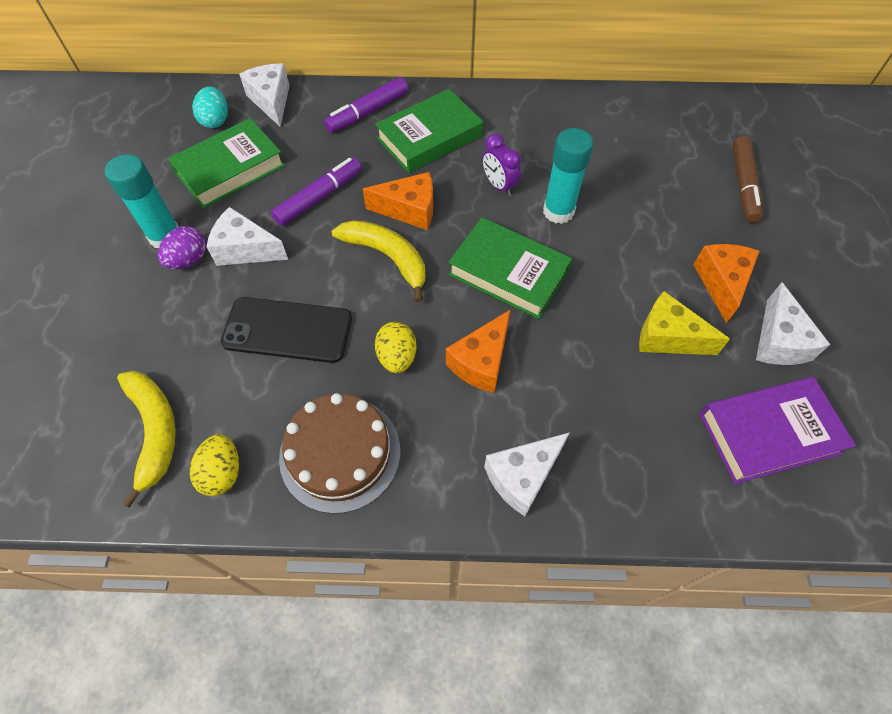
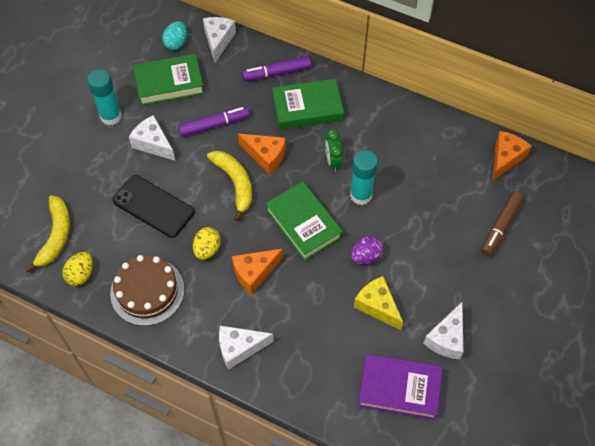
camera: 25 degrees right, 0 degrees up
purple egg [158,226,206,270] -> purple egg moved to [350,236,384,264]
purple clock [482,133,521,196] -> green clock [325,129,343,172]
orange cheese [693,244,760,323] -> orange cheese moved to [493,131,532,181]

